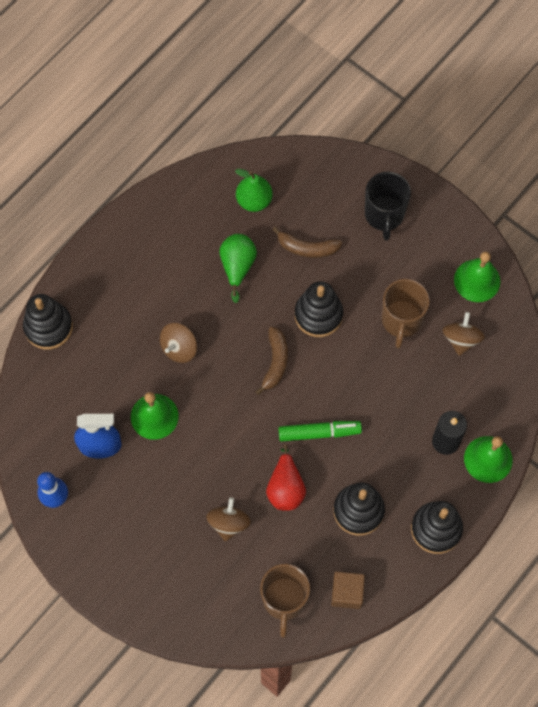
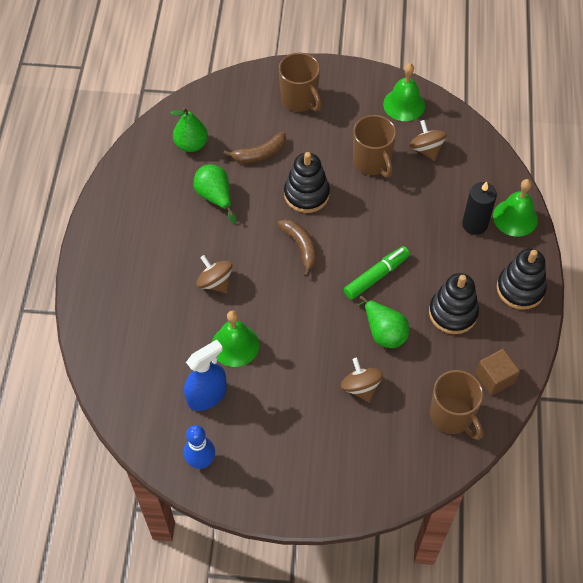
camera: 35 degrees left, 10 degrees down
black stacking toy [23,294,73,350] -> none
brown spinning top [160,323,197,363] -> brown spinning top turned 135 degrees clockwise [196,255,233,293]
red pear [266,444,306,511] -> green pear [357,296,409,348]
black mug [365,172,411,241] -> brown mug [279,53,322,112]

